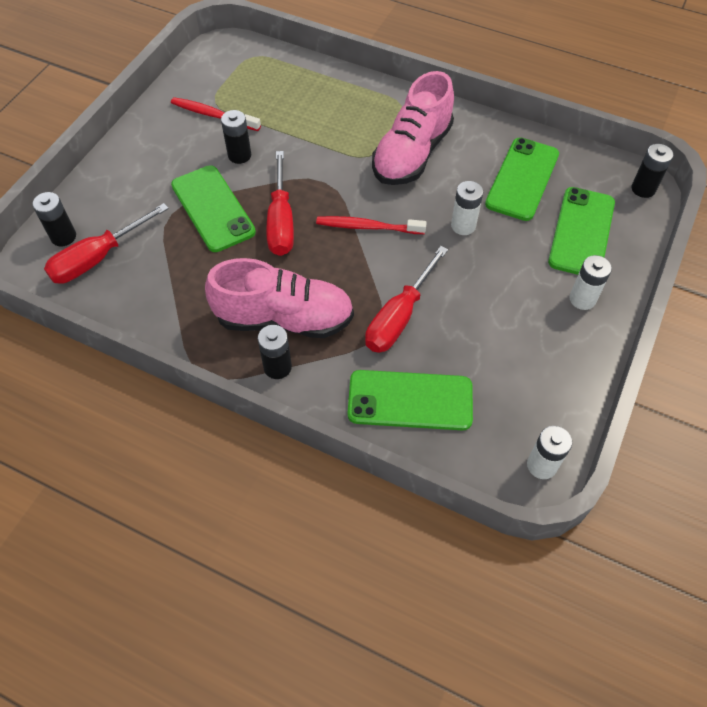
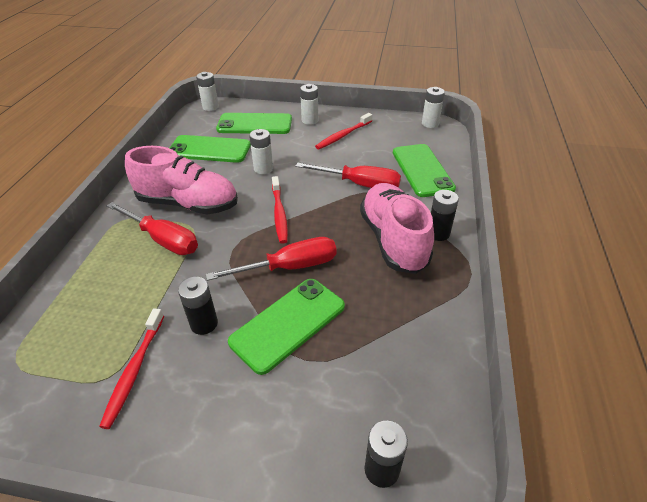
camera: 105 degrees left, 15 degrees down
red screwdriver [44,203,169,284] -> red screwdriver moved to [107,202,198,255]
black battery [632,144,673,198] -> white battery [196,72,219,111]
none -> red toothbrush [315,113,373,149]

